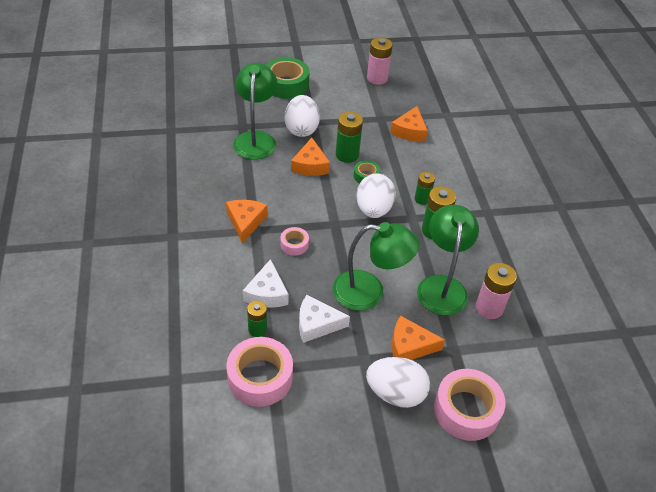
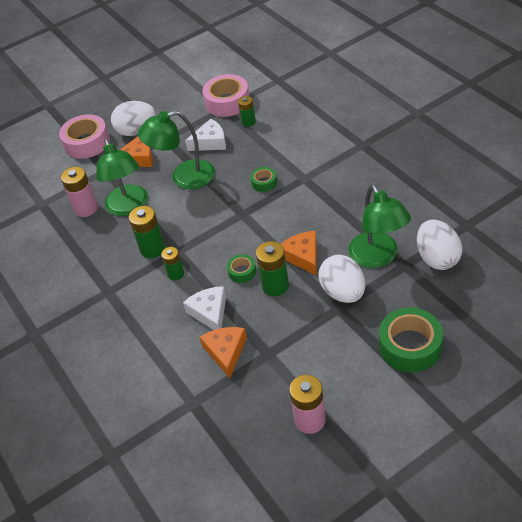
camera: 165 degrees right, 0 degrees up
orange cheese [226,200,268,243] -> none
white cheese [243,259,289,308] -> white cheese moved to [183,286,226,330]
pink tape [280,227,309,256] -> green tape [250,167,277,192]
white egg [356,173,396,218] -> white egg moved to [417,220,462,270]

